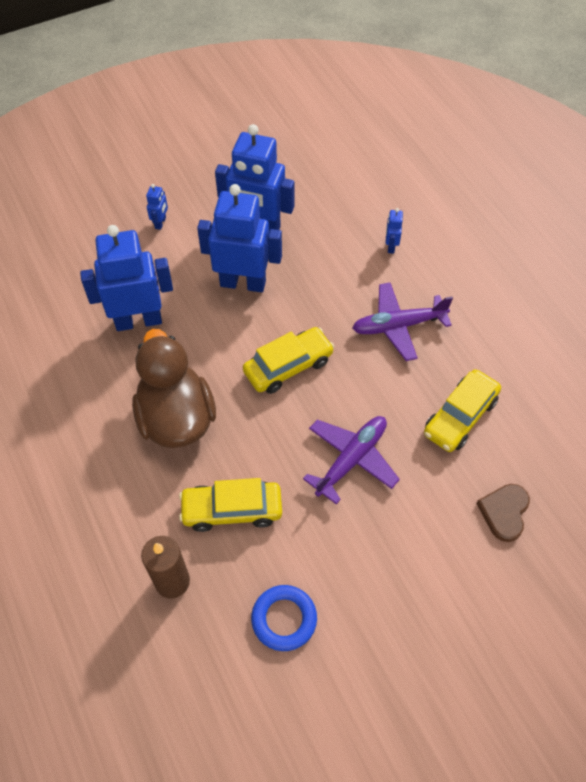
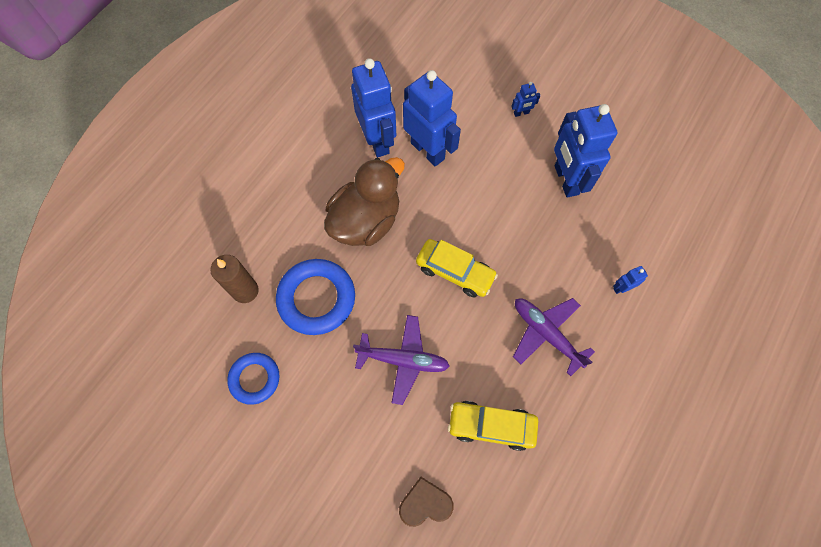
camera: 60 degrees right, 10 degrees up
yellow car [179,478,282,532] -> blue ring [276,259,355,335]
blue robot [197,184,282,292] -> blue robot moved to [351,58,396,157]

